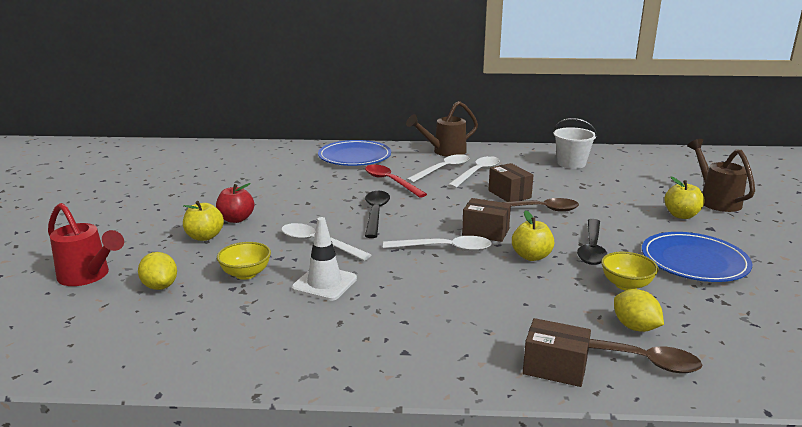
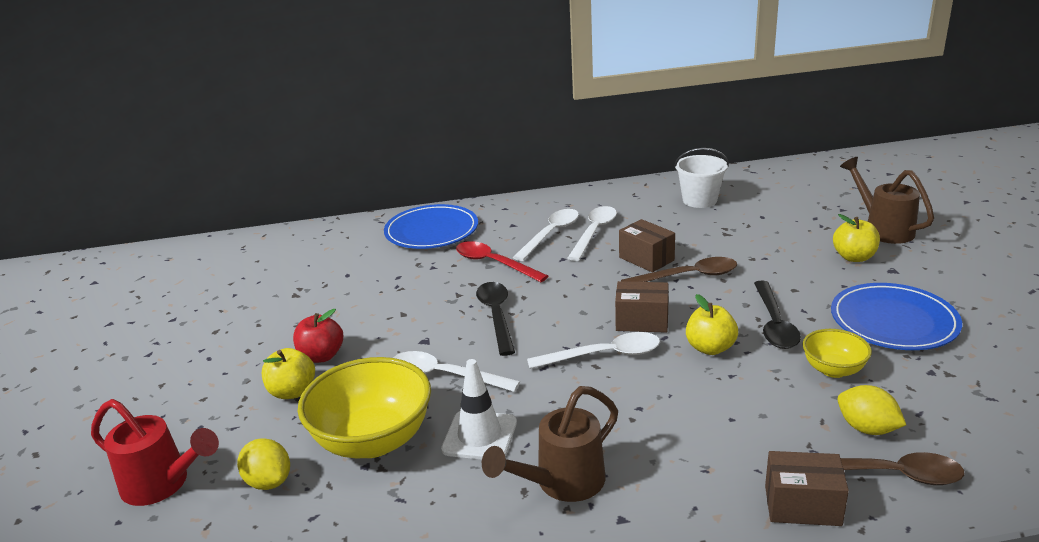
camera: 10 degrees left, 5 degrees up
yellow bowl [217,242,271,280] -> yellow bowl [298,357,431,458], size x1.89
brown watering can [406,101,478,157] -> brown watering can moved to [482,386,618,502]

